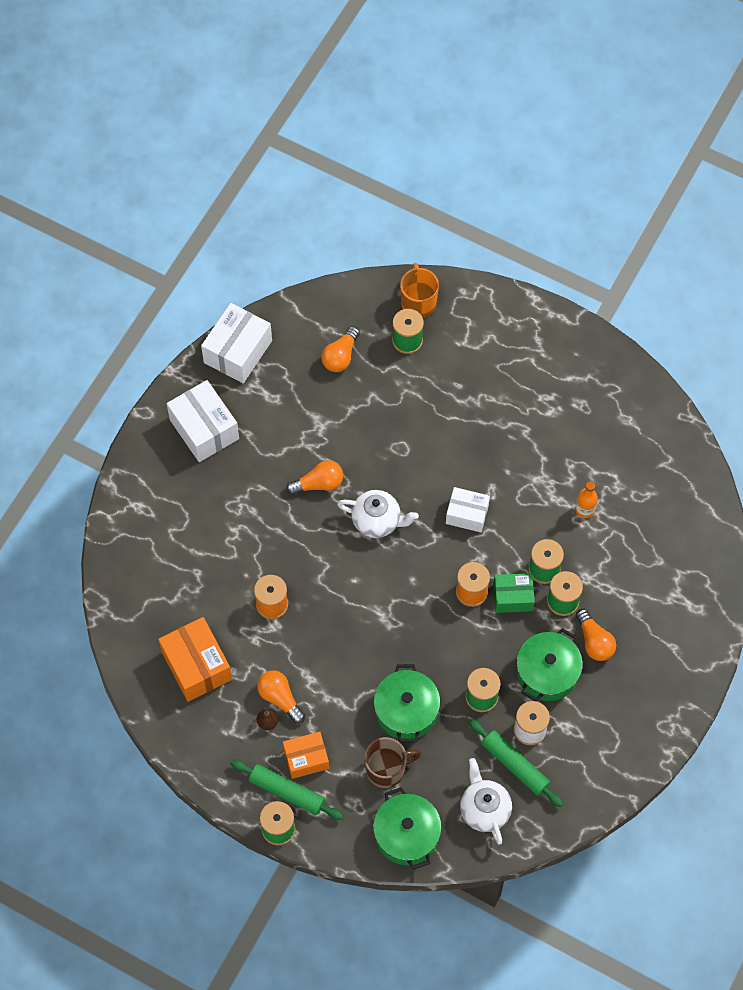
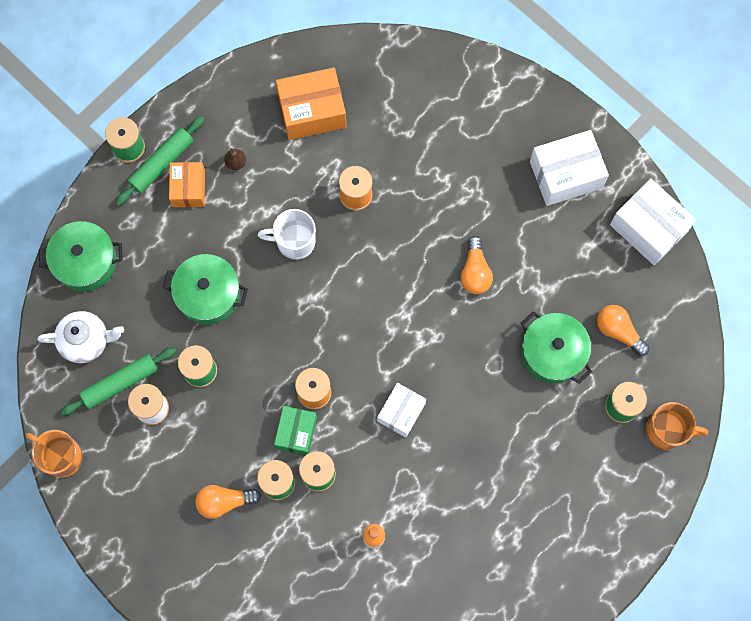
camera: 105 degrees right, 10 degrees up
orange light bulb [257,670,305,724] -> none
white teapot [337,490,419,538] -> none
brown mug [364,737,421,788] -> none
green pot [516,628,583,701] -> green pot moved to [521,311,592,384]
none -> orange mug [26,430,83,478]
none -> white mug [258,209,316,260]

